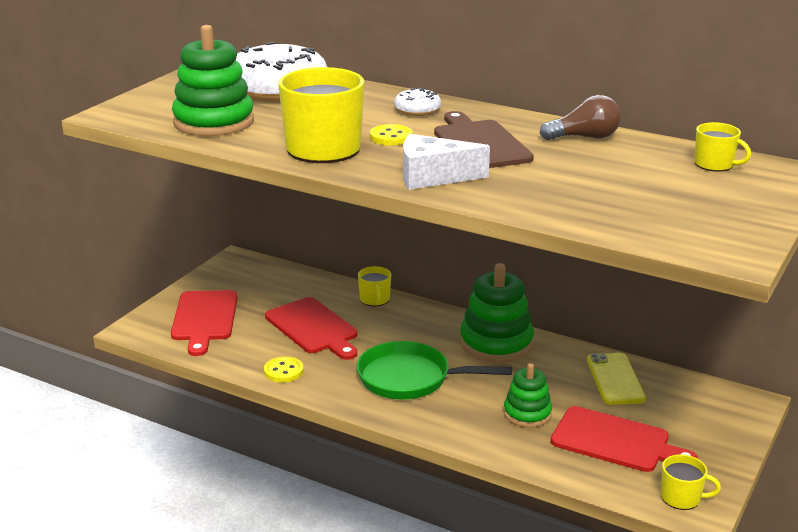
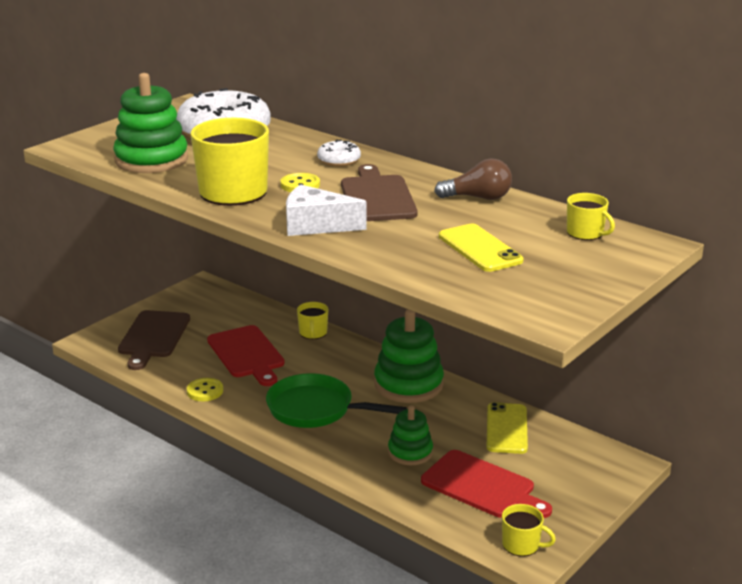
camera: 10 degrees right, 0 degrees up
red cutting board [171,290,238,356] -> brown cutting board [118,310,190,370]
none -> yellow phone [439,224,524,272]

